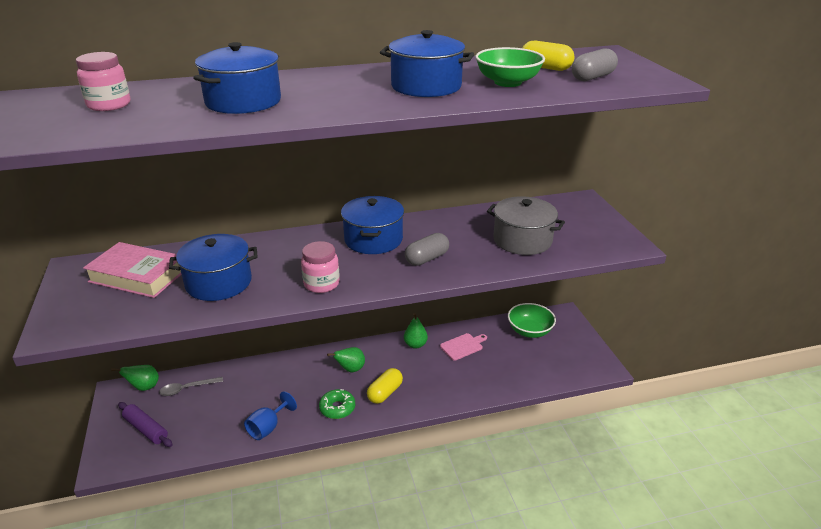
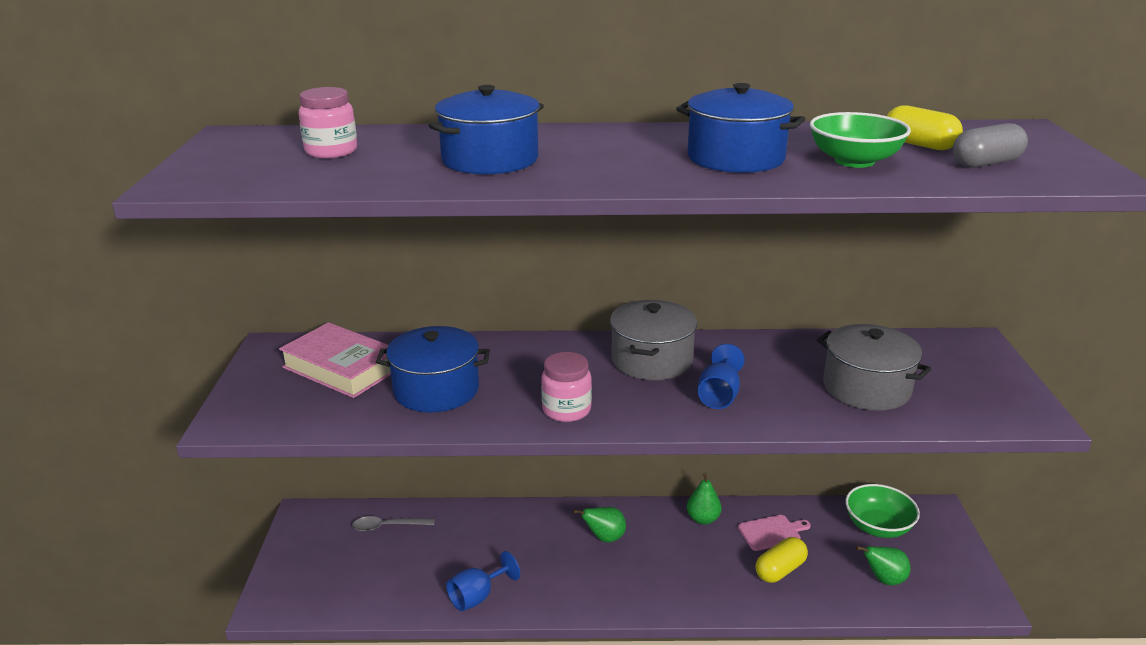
camera: 15 degrees right, 5 degrees down
green pear [111,365,159,391] -> green pear moved to [856,546,910,585]
purple rolling pin [118,402,173,447] -> none
green donut [319,389,355,419] -> none
blue pot [341,196,404,254] -> grey pot [610,300,697,380]
yellow capsule [367,368,403,404] -> yellow capsule moved to [756,537,808,583]
grey capsule [405,233,449,266] -> blue goblet [698,344,745,409]

